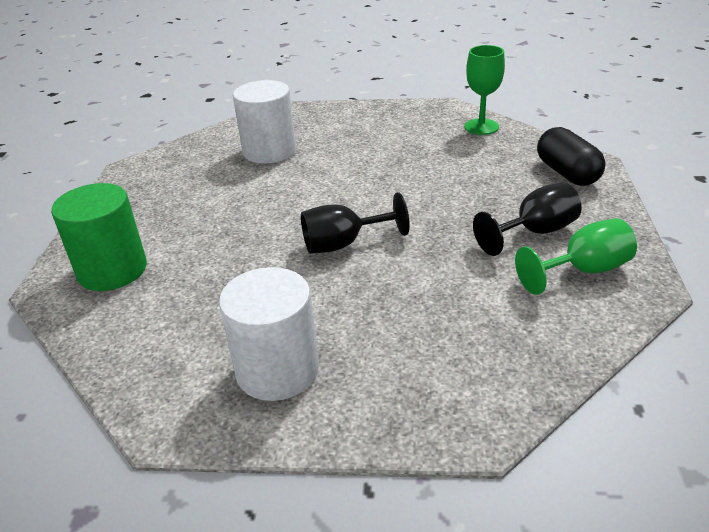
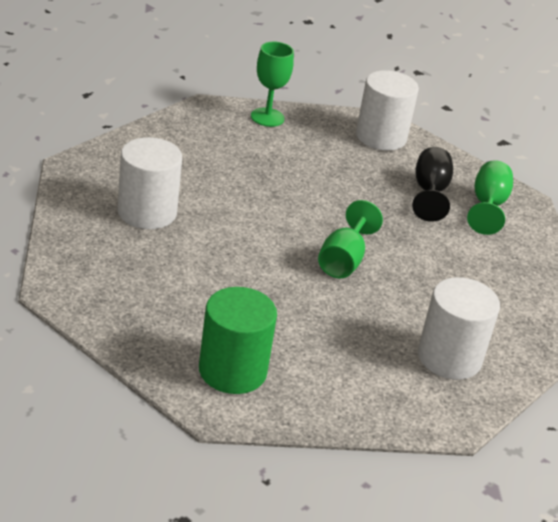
camera: 60 degrees left, 0 degrees up
black goblet [301,192,410,254] -> green goblet [318,200,383,278]
black capsule [537,127,606,186] -> white cylinder [356,70,419,151]

